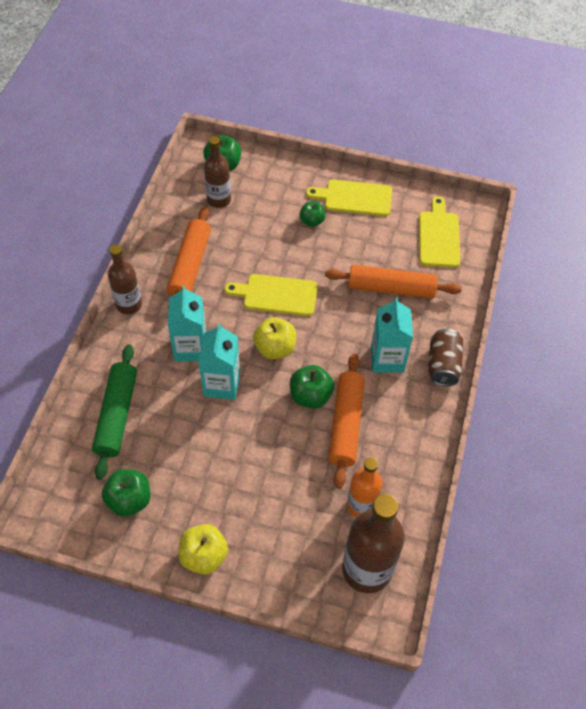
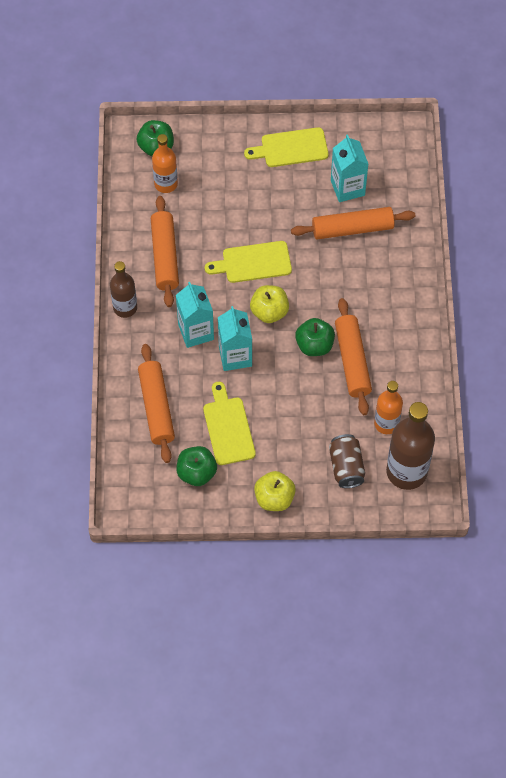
camera: 15 degrees left, 5 degrees up
green rolling pin [92,344,137,479] -> orange rolling pin [138,344,175,463]
brown bottle [204,136,231,208] -> orange bottle [152,134,178,193]
green apple [300,202,326,227] -> none
turquoise carton [371,297,413,373] -> turquoise carton moved to [331,134,368,202]
yellow cutting board [419,196,460,268] -> yellow cutting board moved to [203,382,256,465]
brown can [428,329,463,386] -> brown can moved to [329,434,365,488]

